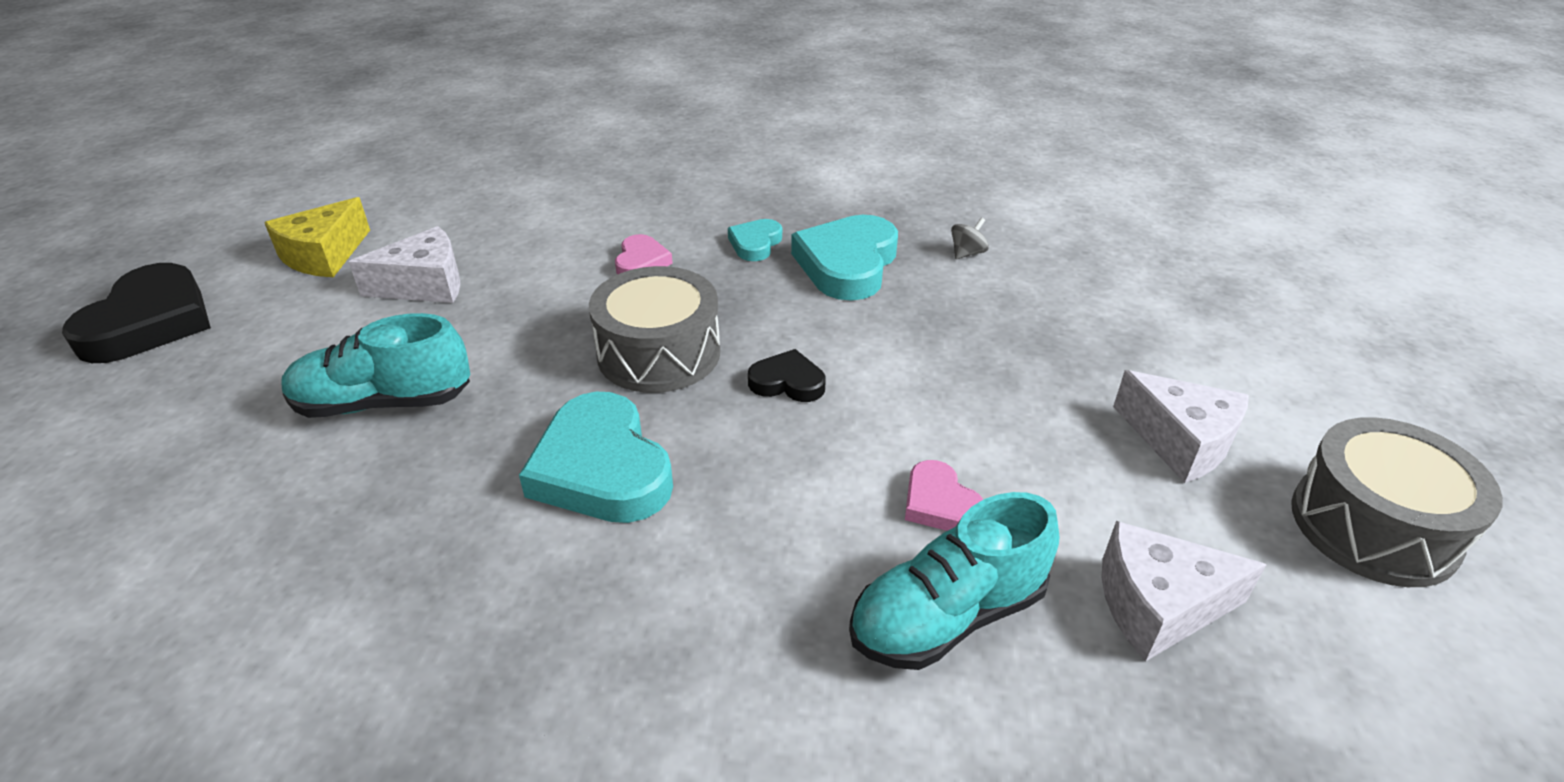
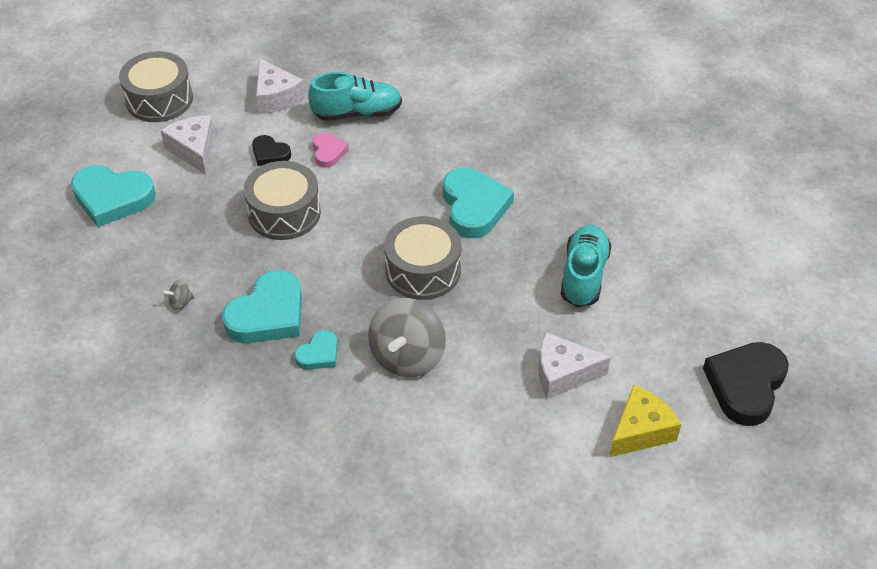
camera: 160 degrees left, 10 degrees up
turquoise shoe [281,313,471,418] -> turquoise shoe turned 90 degrees counterclockwise [561,225,612,307]
pink heart [615,234,673,275] -> grey spinning top [368,298,446,377]
black heart [748,349,826,402] -> black heart moved to [252,135,291,166]
white cheese [1101,521,1267,662] -> white cheese turned 45 degrees clockwise [256,59,305,114]
none -> turquoise heart [71,165,156,227]
none -> grey drum [244,161,321,240]

